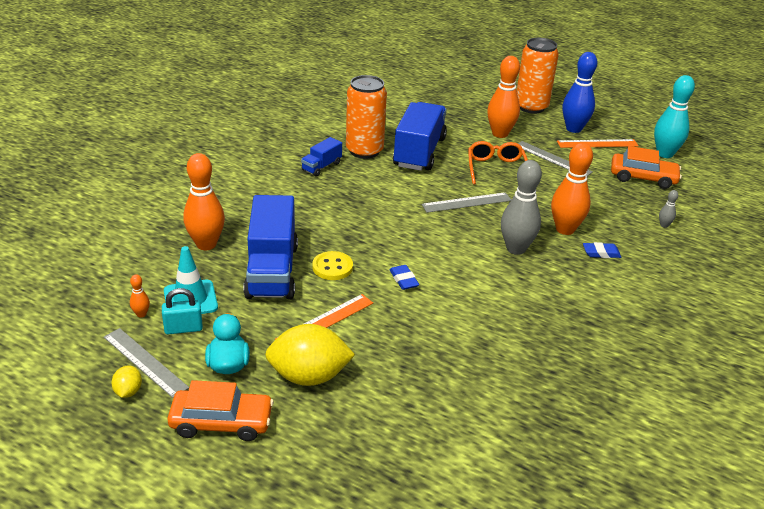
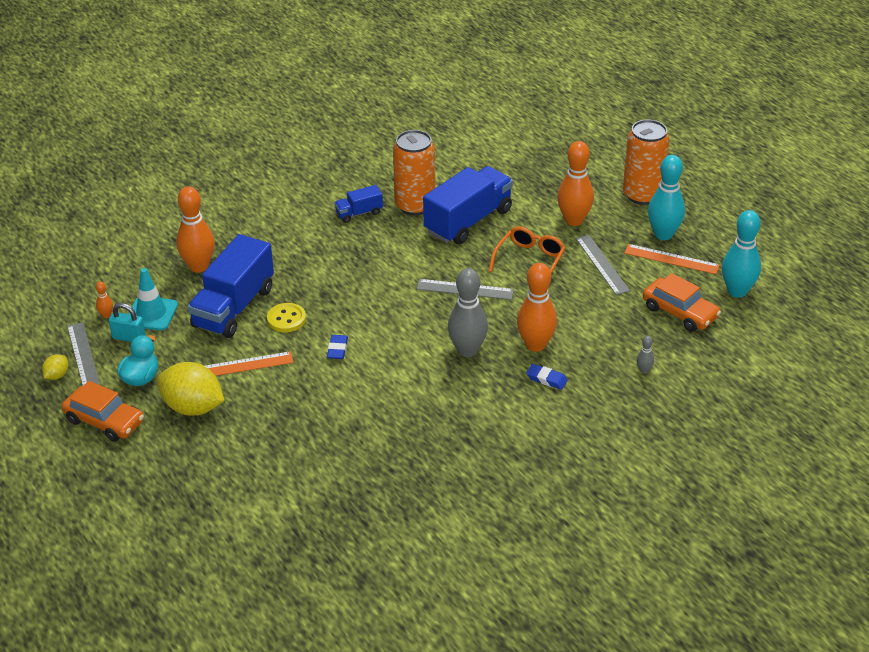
camera: 30 degrees right, 5 degrees up
blue bowling pin [563,52,597,133] -> turquoise bowling pin [648,155,685,240]

